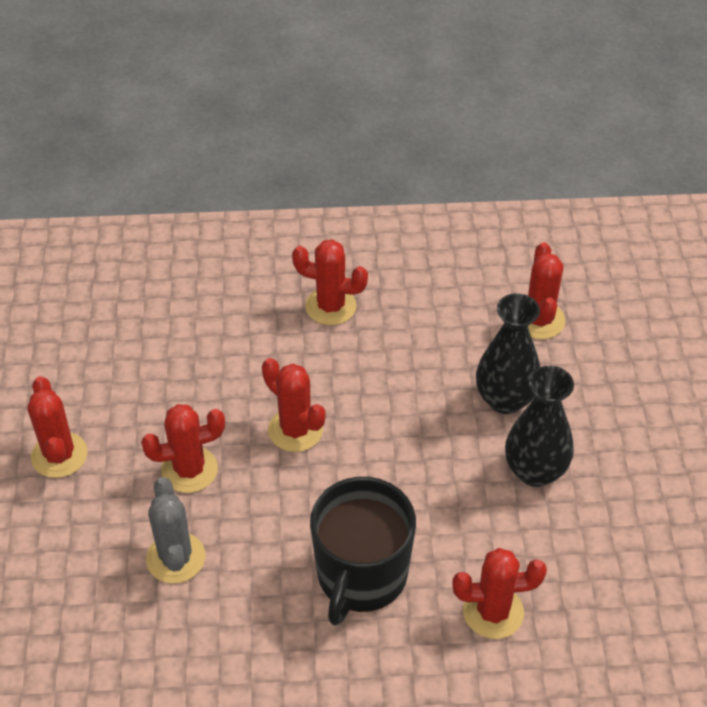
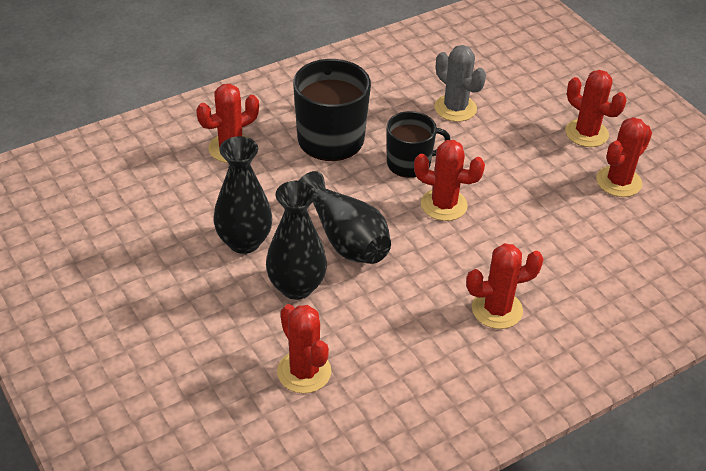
camera: 150 degrees right, 5 degrees down
red cactus [141,404,225,493] -> red cactus moved to [596,117,652,197]
none -> black vase [299,171,391,264]
none -> black mug [387,111,450,178]

